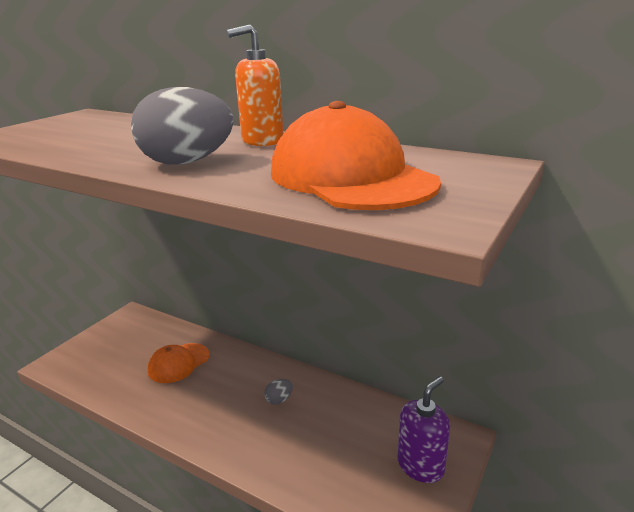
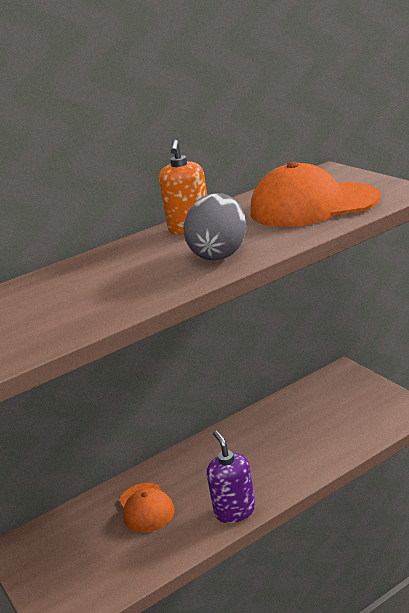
camera: 60 degrees left, 0 degrees up
grey egg [264,379,293,405] -> none
purple soap dispenser [397,376,450,483] -> purple soap dispenser moved to [207,431,256,523]

